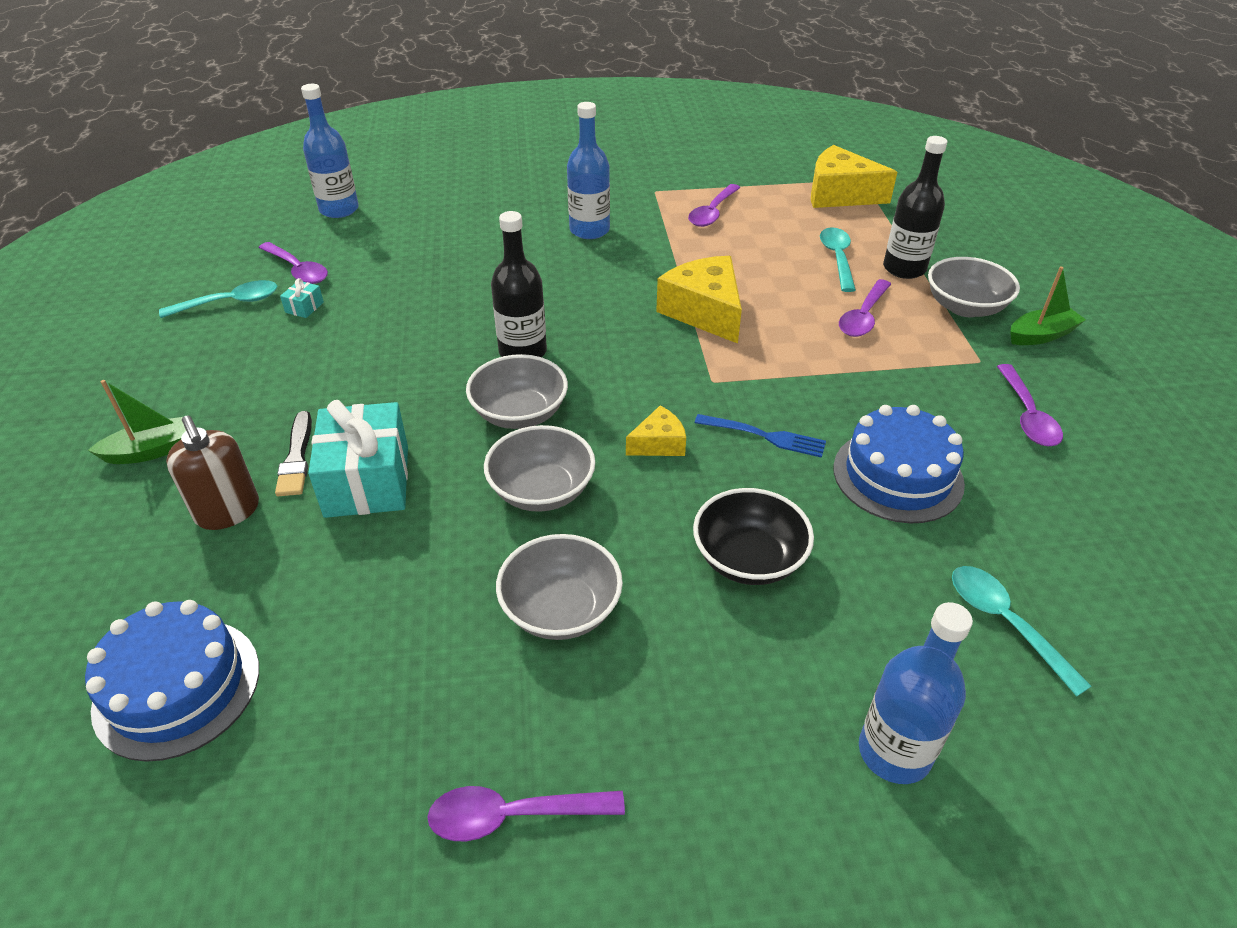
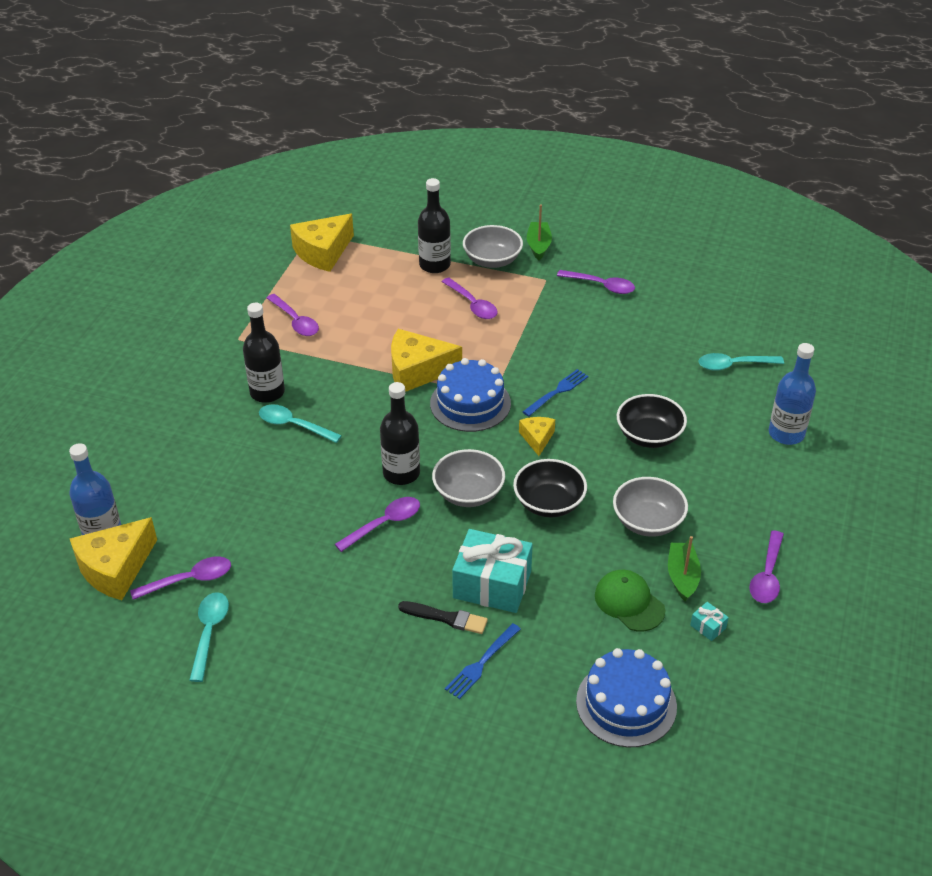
camera: 65 degrees left, 0 degrees up
green boat [88,380,186,464] -> green boat moved to [668,536,701,602]
brown soap dispenser [166,416,259,530] -> blue fork [445,623,521,699]
turquoise gift [280,278,324,318] -> turquoise gift moved to [690,602,729,641]
grey bowl [484,425,595,512] -> black bowl [513,459,587,517]
blue bottle [567,102,610,239] -> black bottle [243,303,285,403]
turquoise spoon [820,227,856,292] -> turquoise spoon moved to [259,404,342,443]
blue cake [833,405,965,523] -> blue cake moved to [430,358,511,432]
none -> yellow cheese [70,517,157,600]
none -> purple spoon [335,497,420,552]
none -> green cap [595,570,665,631]

